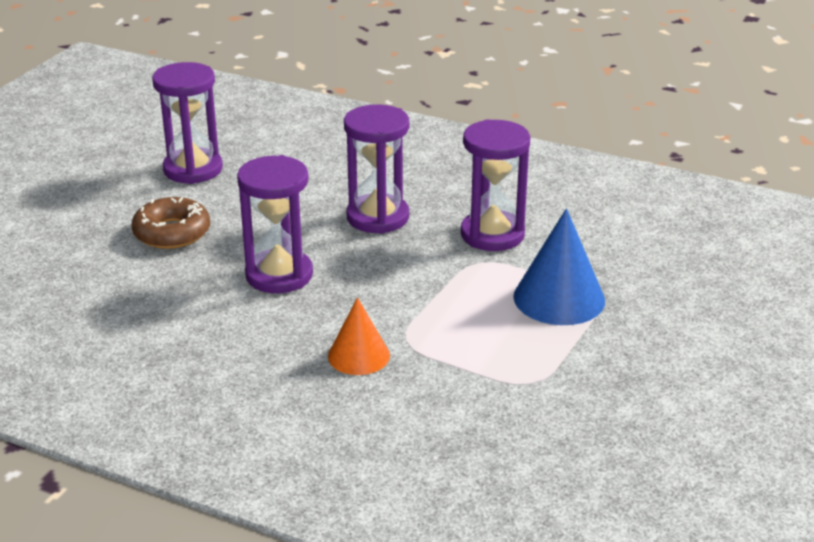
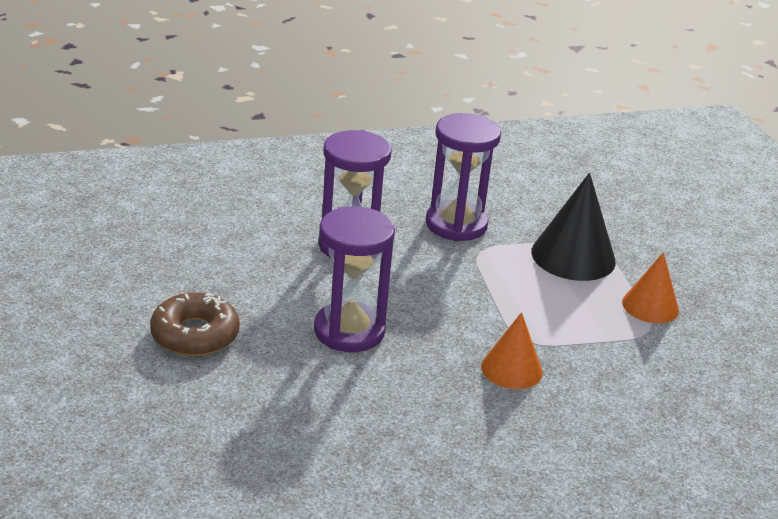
camera: 45 degrees left, 0 degrees up
purple hourglass [152,62,223,184] -> none
blue cone [513,208,605,325] -> black cone [531,173,616,281]
none -> orange cone [622,252,679,323]

